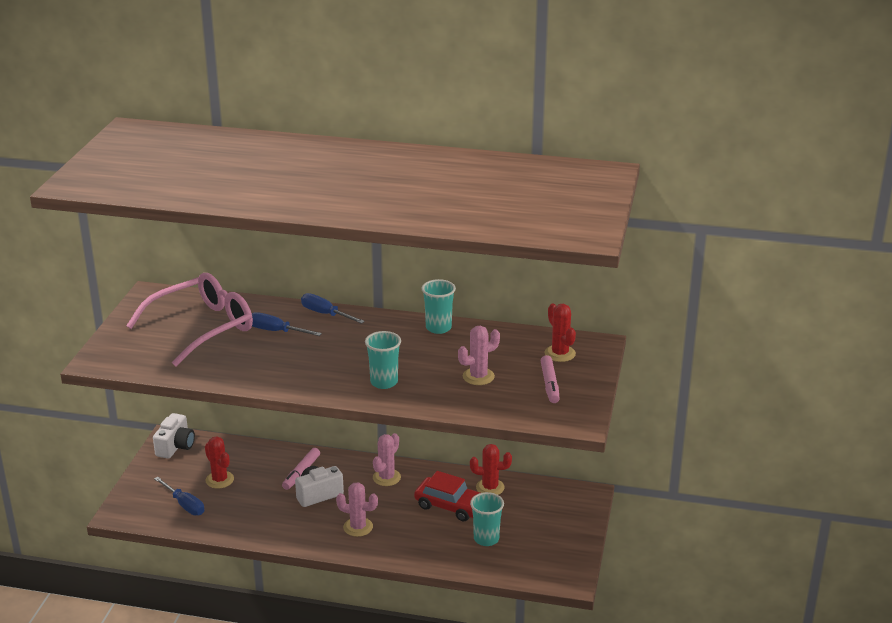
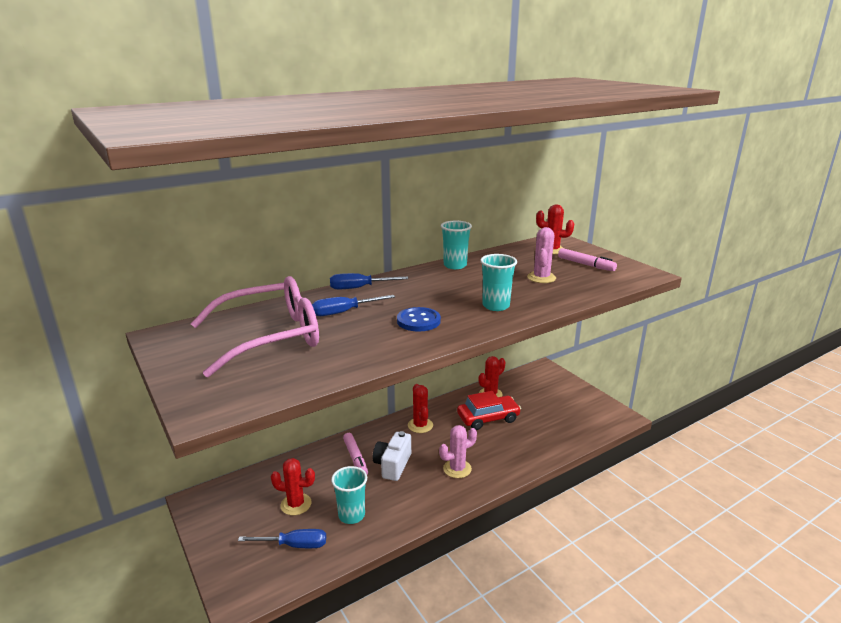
camera: 45 degrees left, 5 degrees down
pink glasses [126,273,253,366] -> pink glasses turned 60 degrees clockwise [190,276,319,377]
white camera [153,413,195,459] -> none
pink cactus [373,433,401,486] -> red cactus [408,384,433,433]
turquoise cup [470,492,504,546] -> turquoise cup moved to [331,466,367,524]
none -> blue button [397,307,441,332]

